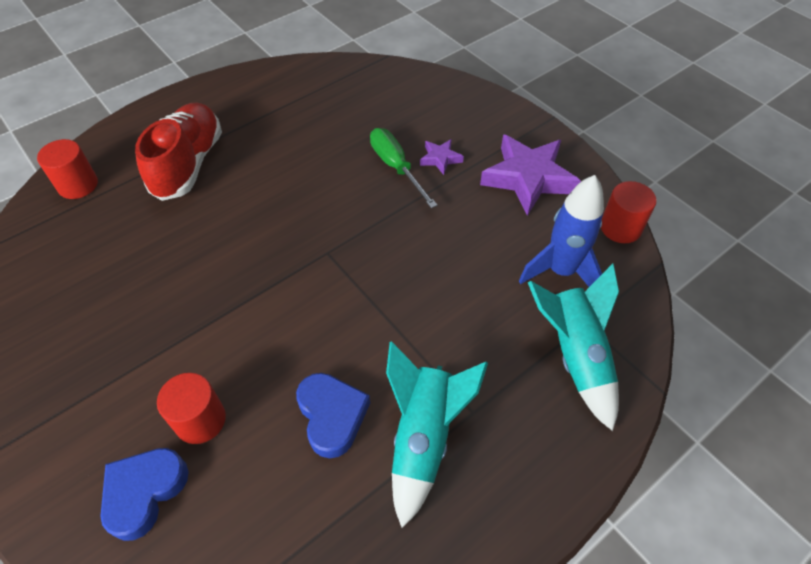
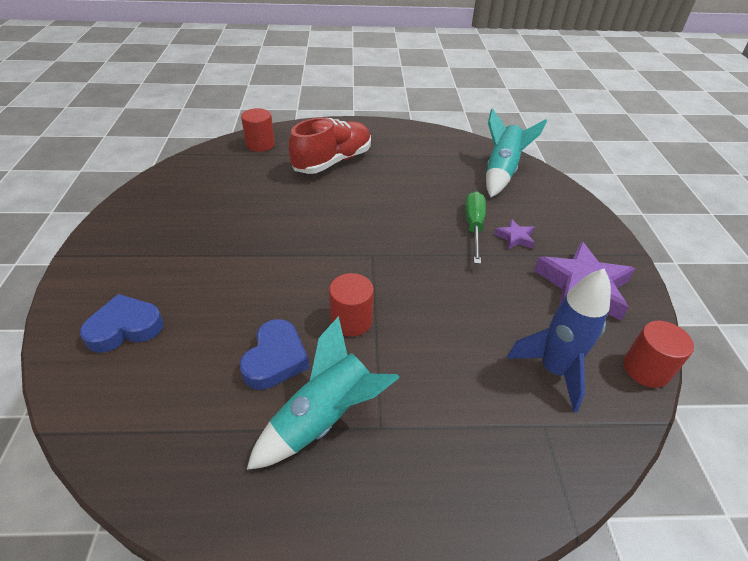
camera: 35 degrees right, 10 degrees down
red cylinder [157,373,226,444] -> red cylinder moved to [329,273,374,337]
turquoise rocket [528,264,619,431] -> turquoise rocket moved to [486,108,547,197]

